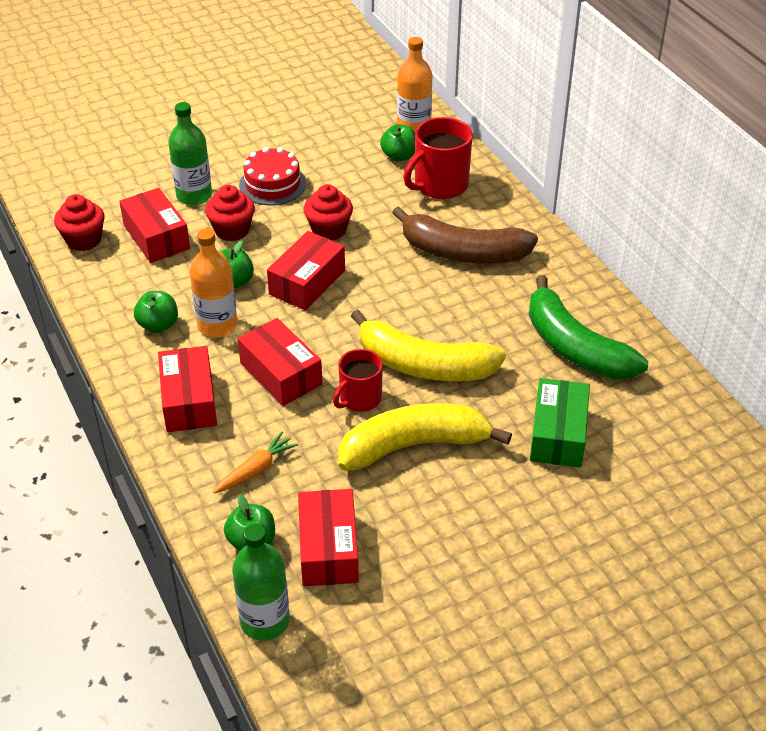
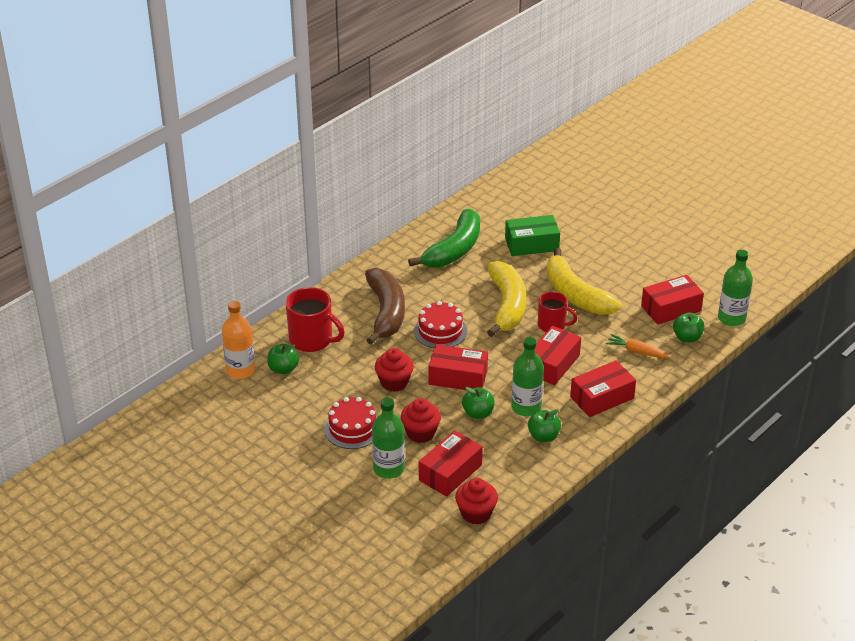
camera: 110 degrees left, 5 degrees down
orange bottle [190,229,237,337] -> green bottle [512,337,544,416]
none -> red cake [414,301,467,348]

